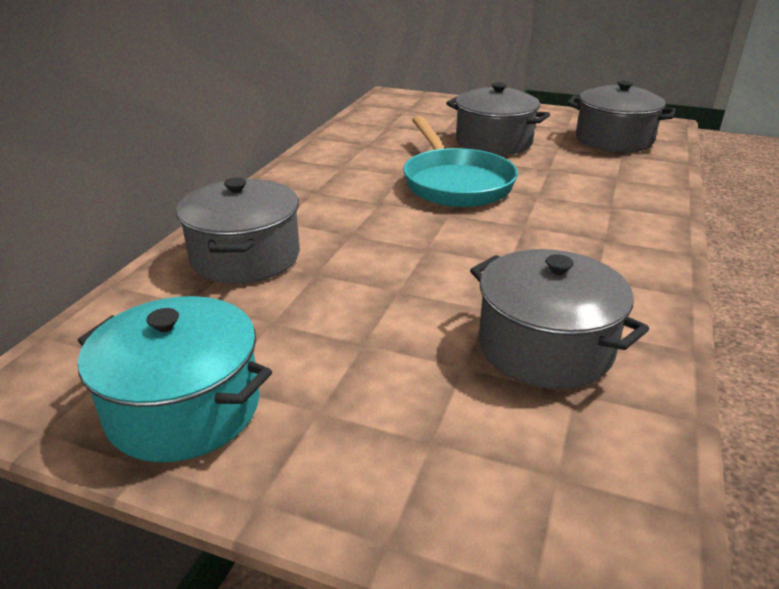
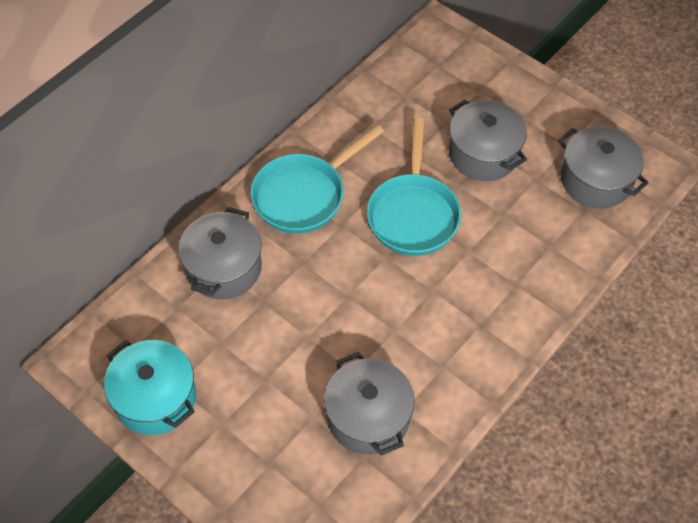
camera: 20 degrees right, 25 degrees up
none -> turquoise pan [251,124,384,233]

